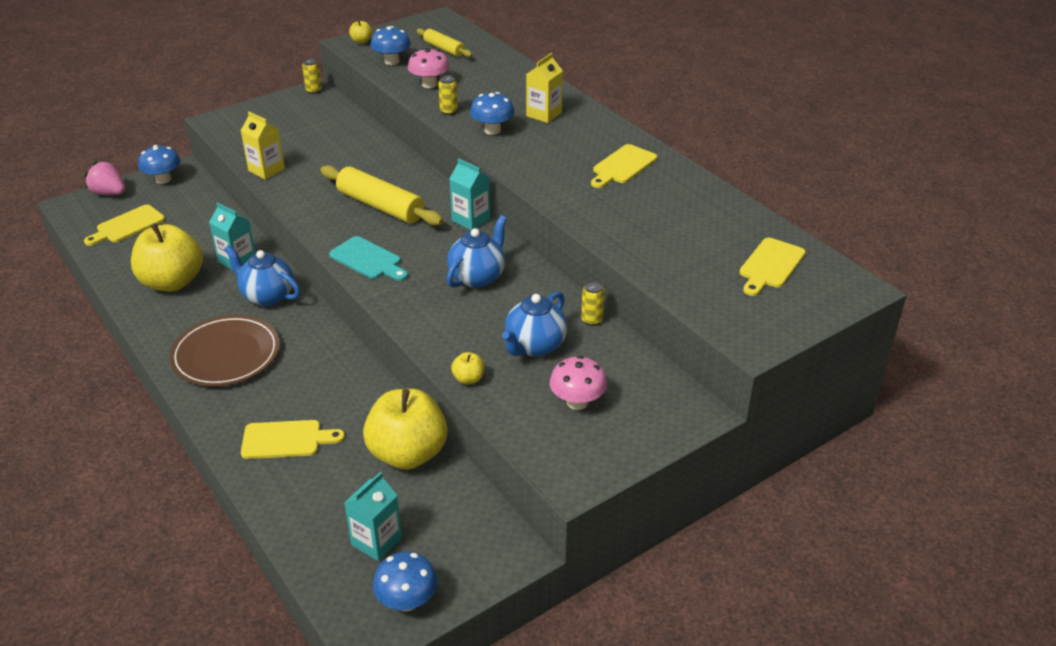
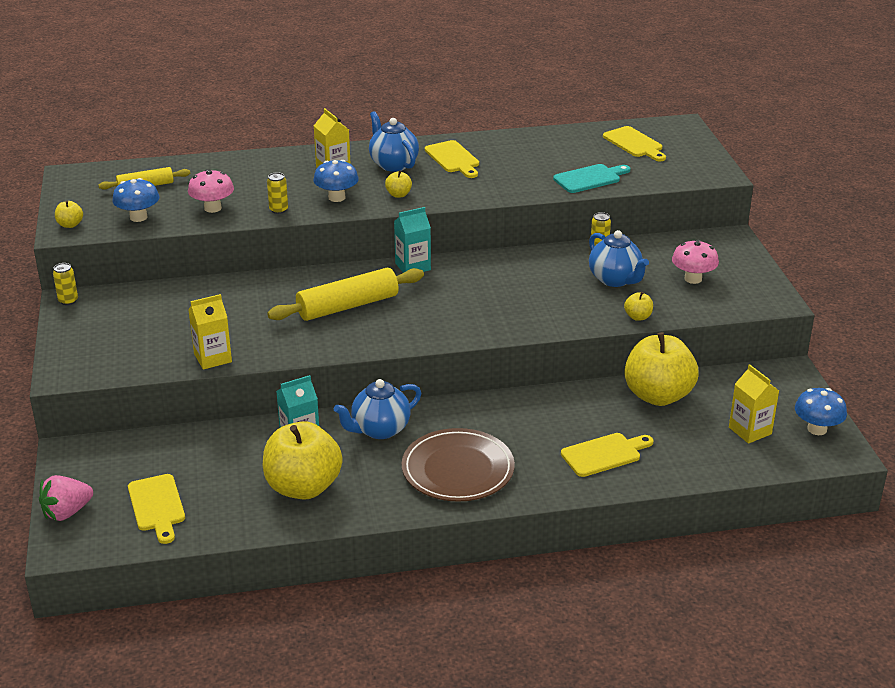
camera: 65 degrees left, 5 degrees down
blue mushroom [138,145,181,184] -> none
yellow cutting board [241,420,345,459] -> yellow cutting board turned 45 degrees clockwise [561,433,653,477]
turquoise cutting board [329,236,408,281] -> turquoise cutting board moved to [553,164,630,193]
turquoise carton [344,472,402,561] -> yellow carton [729,364,779,444]
blue teapot [447,215,507,288] -> blue teapot moved to [369,111,419,172]
none -> yellow apple [385,170,412,198]

